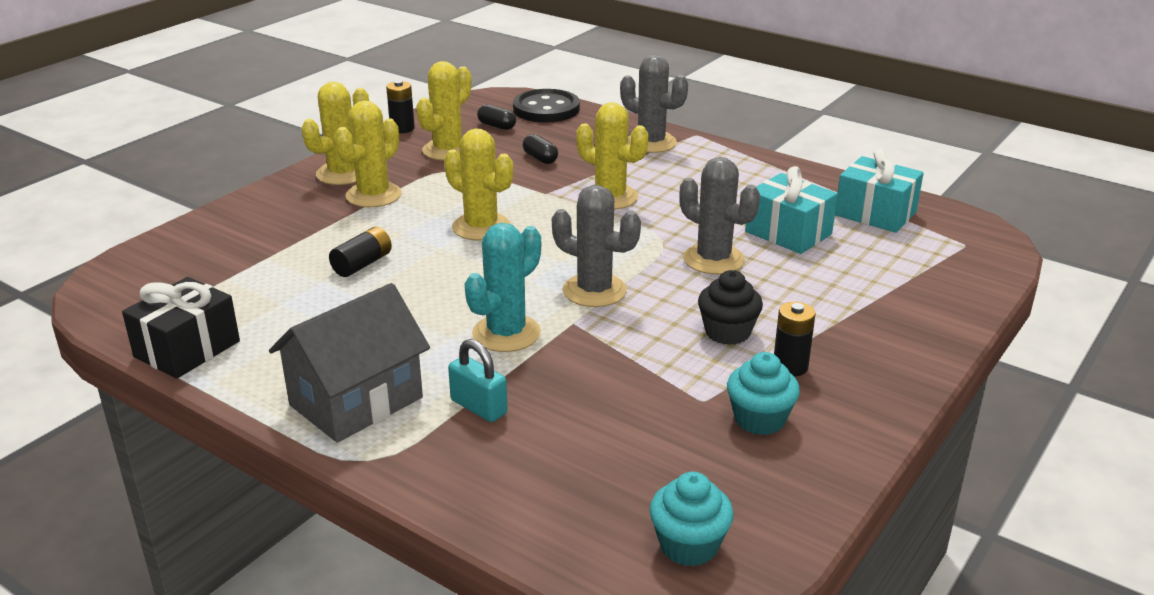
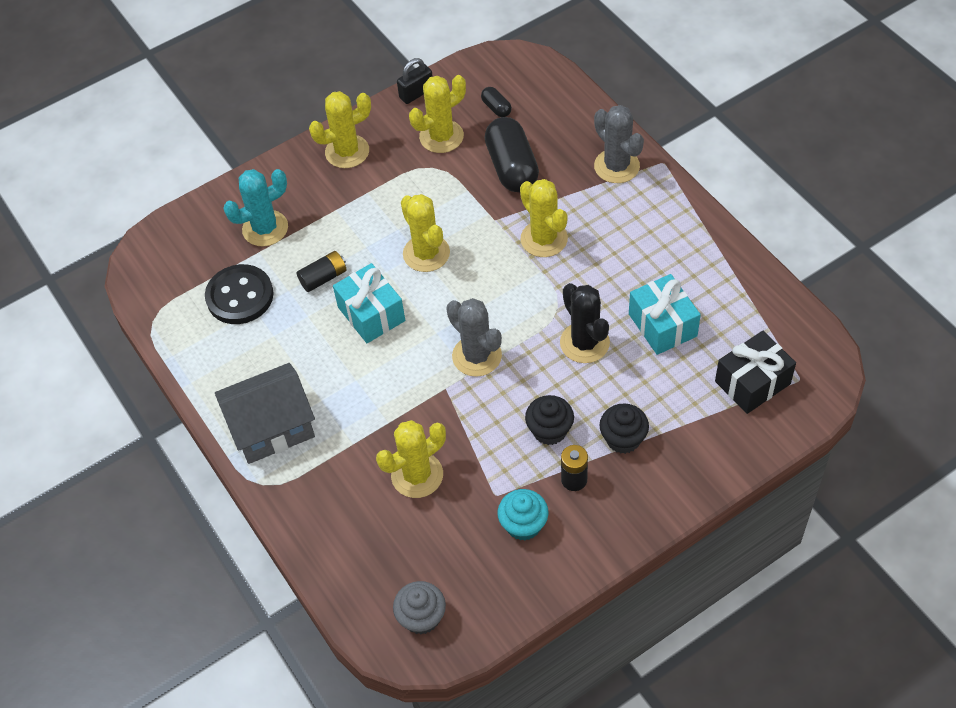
camera: 25 degrees right, 25 degrees up
black gift [122,277,240,379] -> black gift moved to [715,331,796,414]
yellow cactus [334,101,402,207] -> yellow cactus moved to [376,420,446,498]
black battery [386,80,415,133] -> black padlock [397,58,433,104]
turquoise padlock [448,339,508,422] -> none
turquoise cactus [464,223,541,352] -> turquoise cactus moved to [223,169,288,246]
black button [513,89,580,123] -> black button moved to [205,264,274,324]
black capsule [523,134,558,164] -> black capsule [485,117,539,192], size x2.16
turquoise cupcake [649,472,734,566] -> grey cupcake [393,581,446,634]
grey cactus [679,157,760,274] -> black cactus [560,283,610,363]
turquoise gift [835,149,924,233] -> turquoise gift moved to [333,263,405,343]
none -> black cupcake [599,403,649,454]

